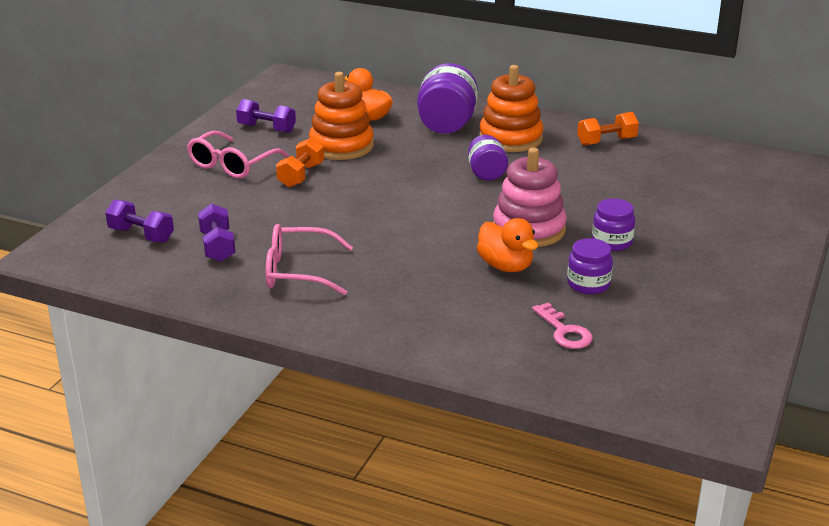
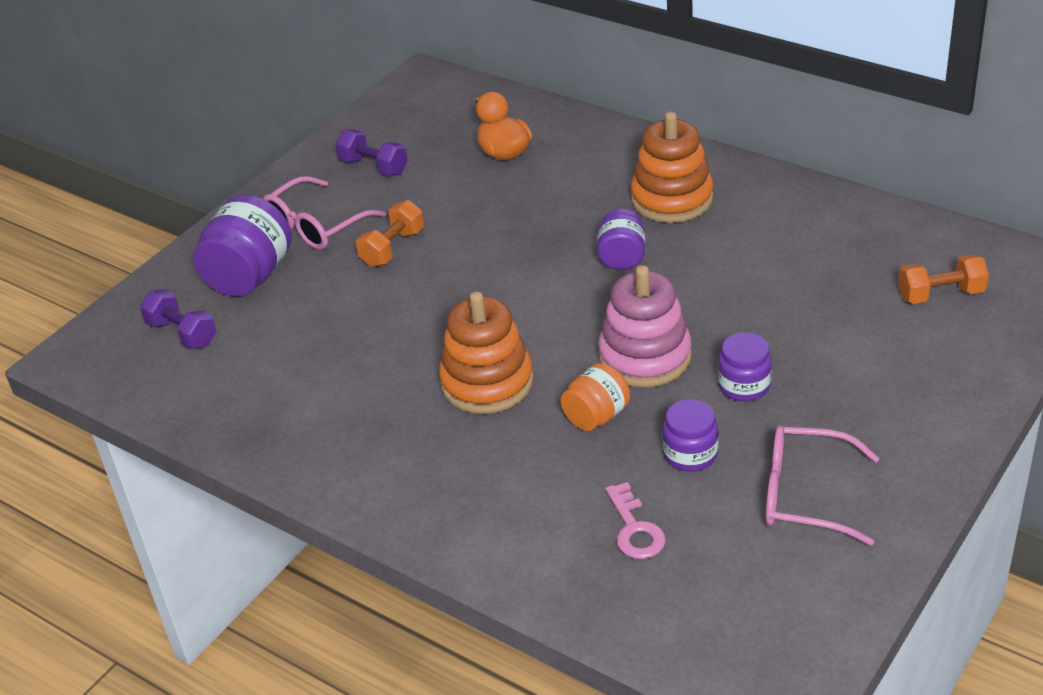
camera: 15 degrees right, 10 degrees up
purple dumbbell [198,204,236,262] -> none
pink glasses [266,224,353,295] -> pink glasses moved to [766,426,879,545]
orange stacking toy [309,72,374,160] -> orange stacking toy moved to [439,292,534,414]
purple jar [417,63,478,134] -> purple jar moved to [193,195,292,296]
orange duck [477,218,538,272] -> orange jar [561,363,630,431]
orange dumbbell [577,112,639,146] -> orange dumbbell moved to [898,254,989,304]

